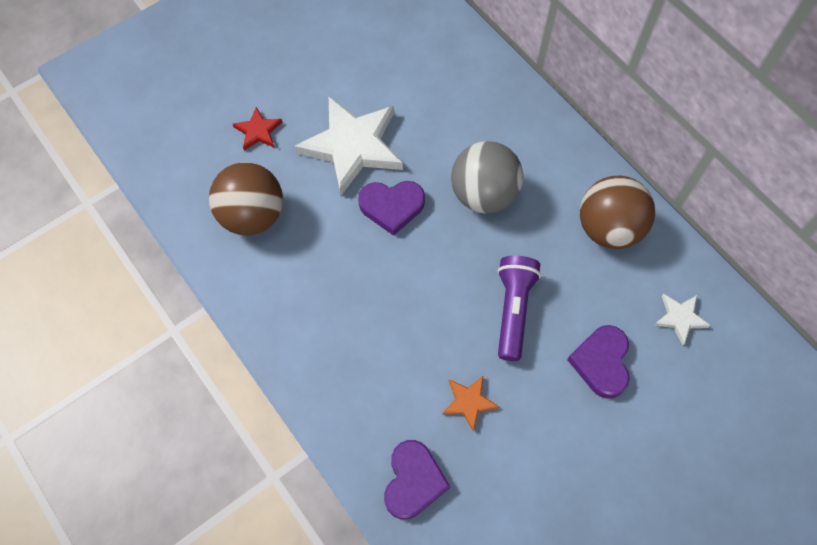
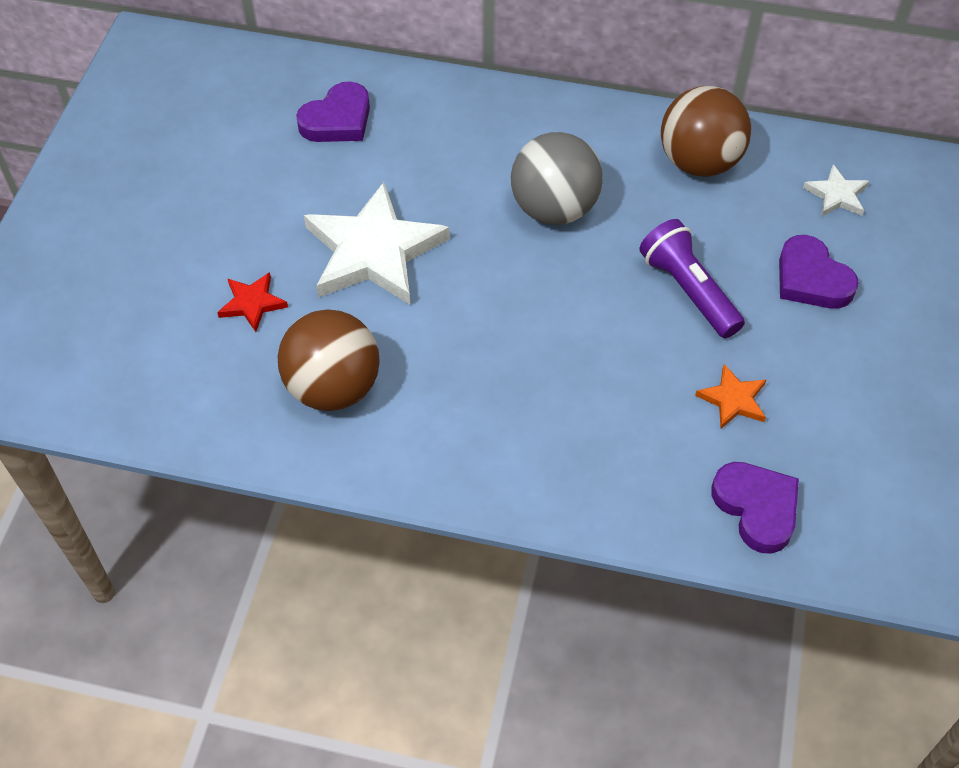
camera: 40 degrees left, 10 degrees down
purple heart [358,181,425,236] -> purple heart moved to [296,81,370,142]

